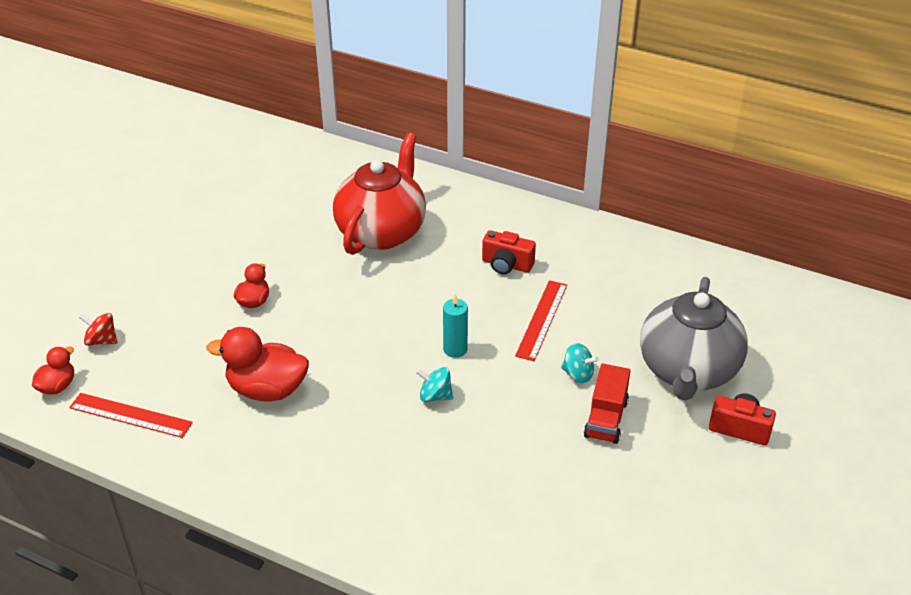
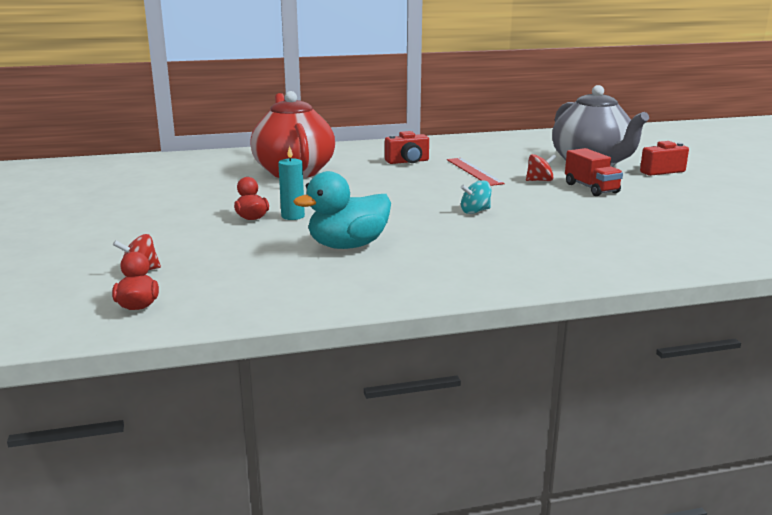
camera: 40 degrees left, 20 degrees down
red ruler [69,393,193,438] -> none
red duck [206,327,309,402] -> turquoise duck [293,171,391,249]
turquoise candle [443,294,468,358] -> turquoise candle moved to [278,146,305,220]
turquoise spinning top [561,343,599,383] -> red spinning top [526,154,556,181]

